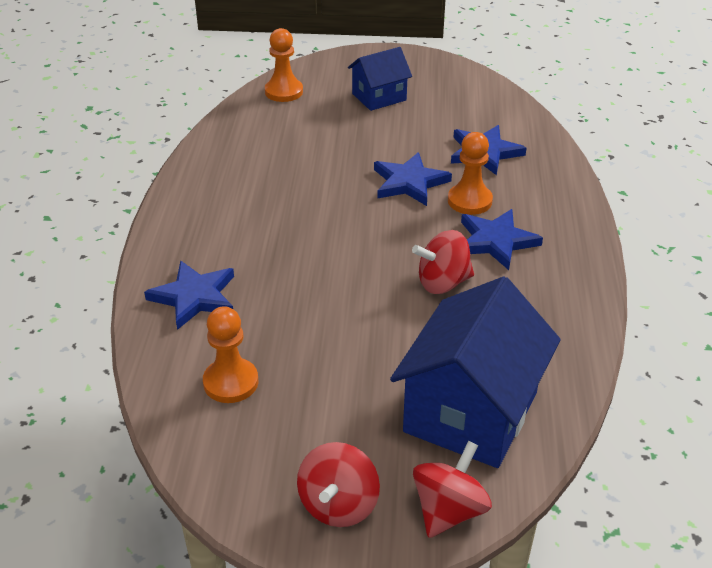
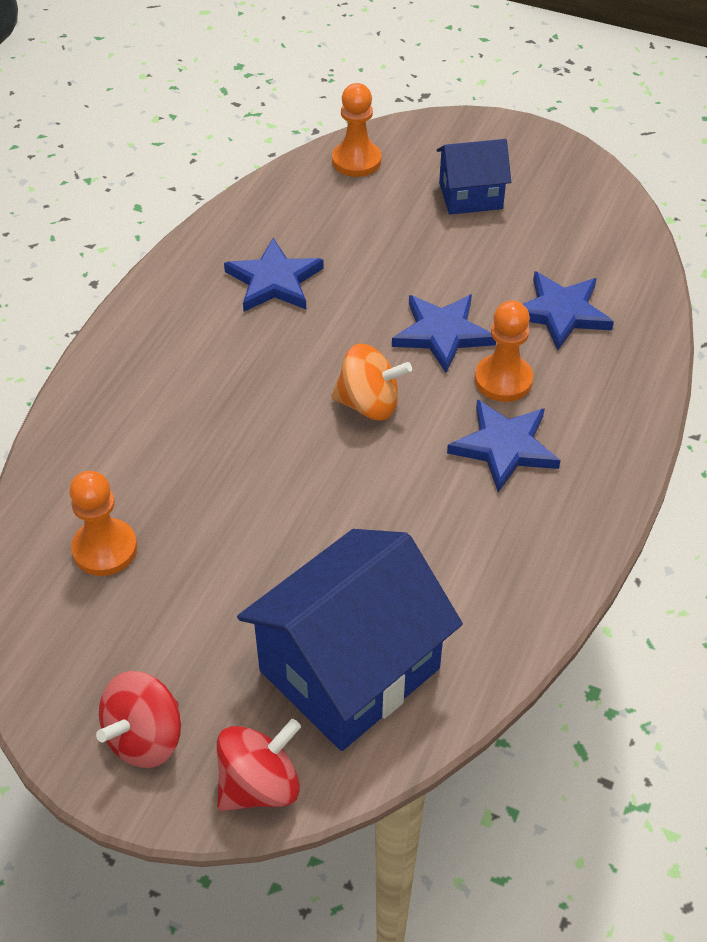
camera: 20 degrees right, 10 degrees up
blue star [144,260,234,330] -> blue star moved to [224,238,324,311]
red spinning top [412,230,474,294] -> none
none -> orange spinning top [331,344,412,421]

